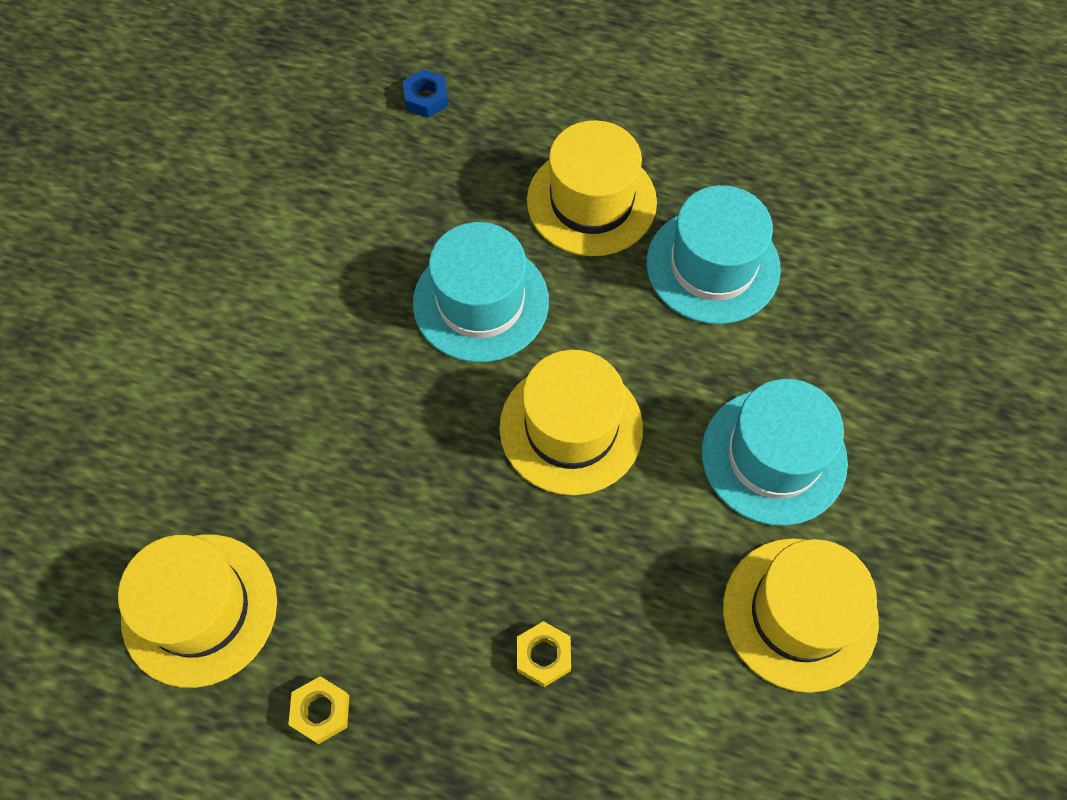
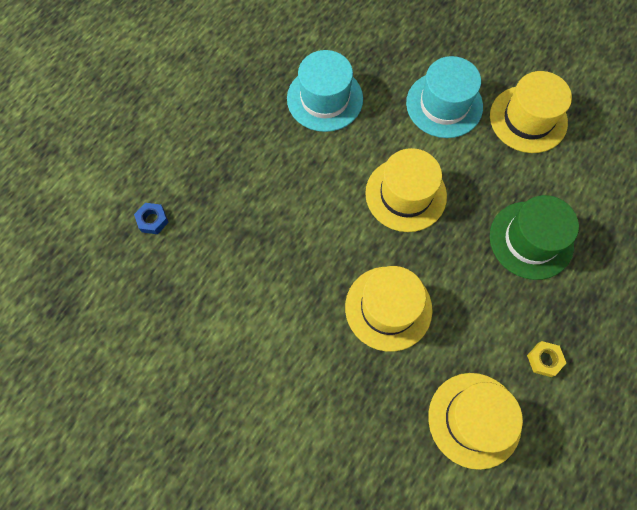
camera: 75 degrees left, 5 degrees up
turquoise hat [413,222,549,362] -> none
yellow nut [517,621,571,687] -> green hat [490,195,579,280]
yellow hat [527,120,657,256] -> yellow hat moved to [345,266,432,352]

